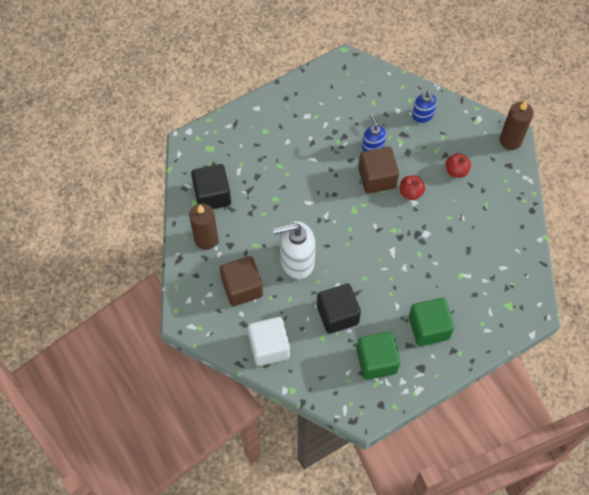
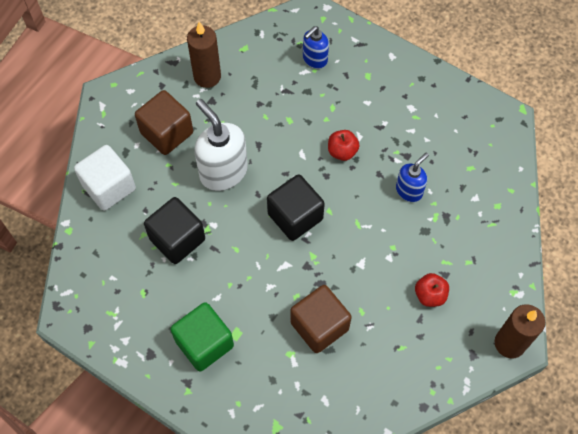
camera: 65 degrees right, 0 degrees up
black cube [191,164,231,209] -> black cube moved to [267,174,325,241]
green cube [357,332,400,380] -> none
brown cube [358,147,399,194] -> brown cube moved to [290,285,352,353]
red apple [400,175,425,200] -> red apple moved to [328,130,360,161]
blue soap dispenser [412,91,437,123] -> blue soap dispenser moved to [303,26,329,69]

